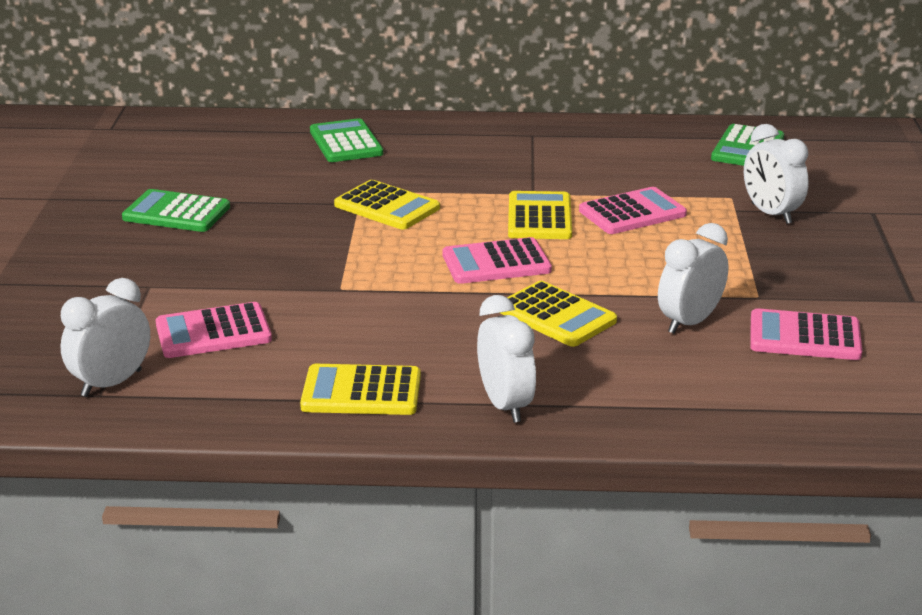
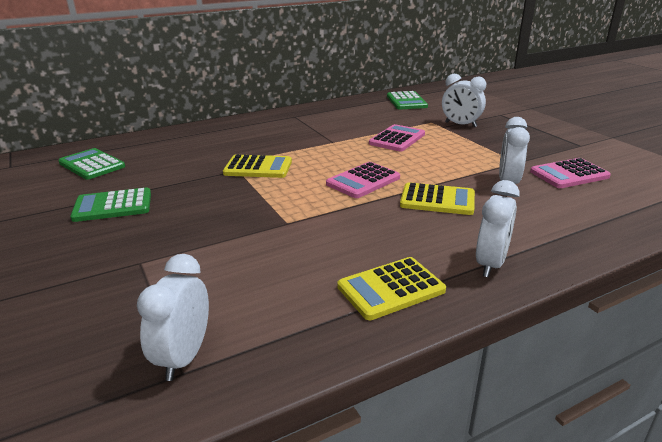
camera: 30 degrees left, 0 degrees up
pink calculator [155,302,272,358] -> none
green calculator [310,118,383,162] -> green calculator moved to [58,148,125,180]
white clock [477,295,536,423] -> white clock turned 75 degrees clockwise [476,180,519,277]
yellow calculator [508,191,572,239] -> none

